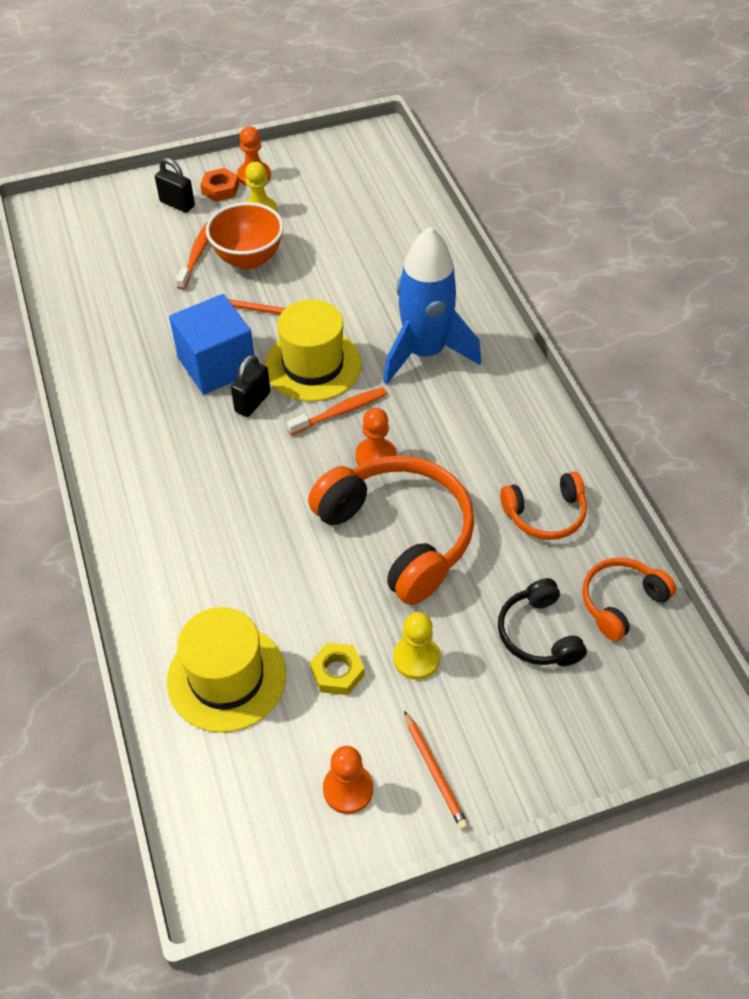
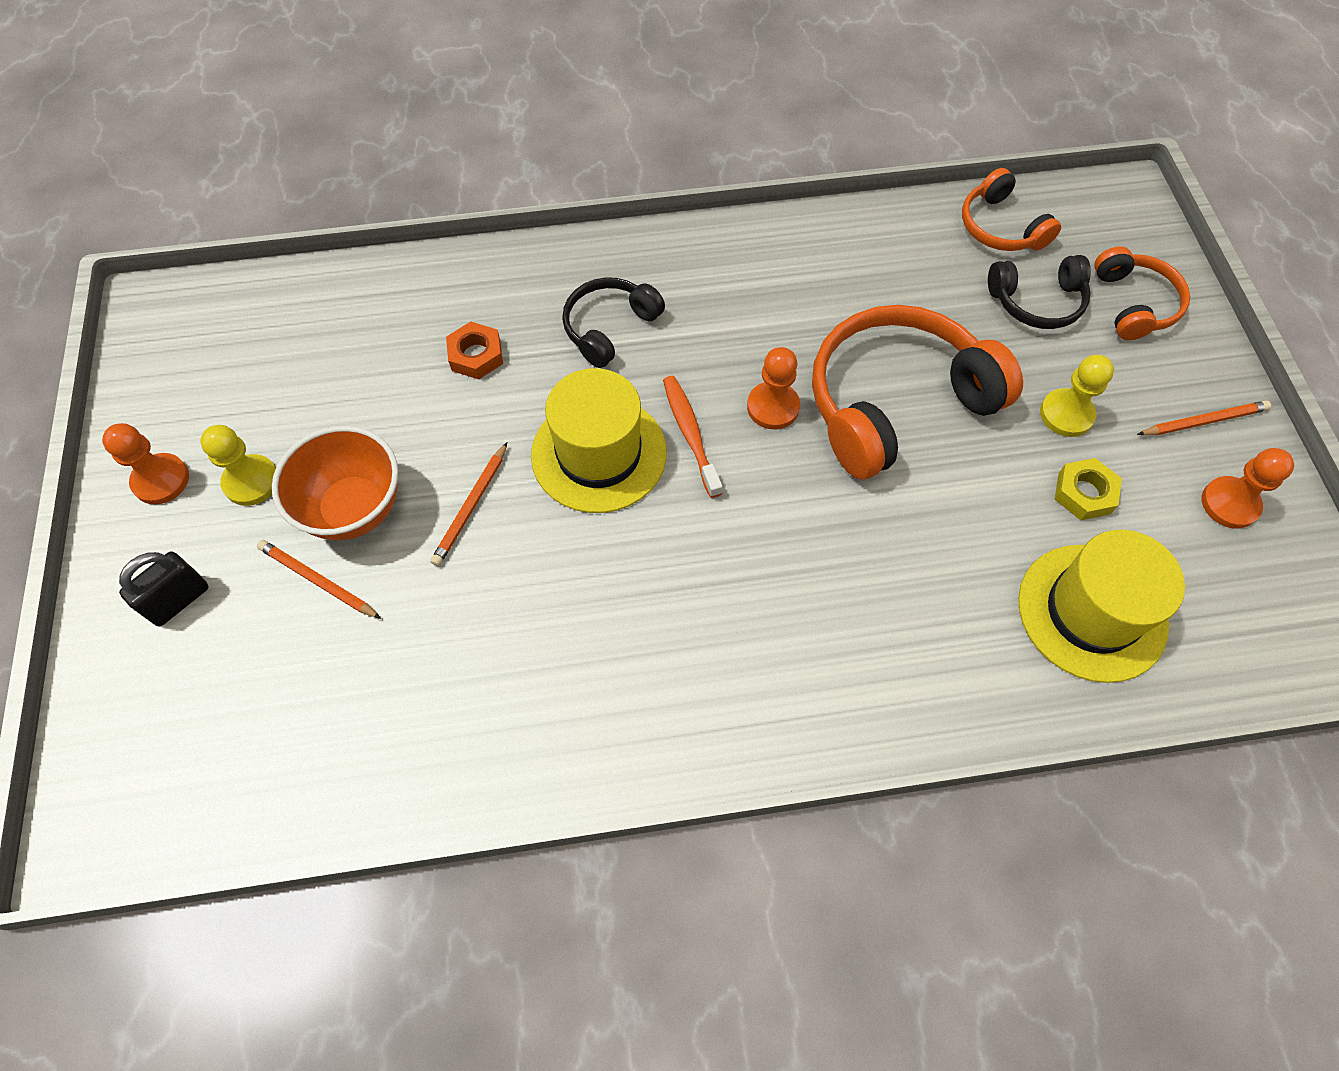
camera: 80 degrees left, 10 degrees up
blue cube [169,294,254,394] -> none
orange toothbrush [176,222,209,290] -> orange pencil [257,540,381,619]
orange nut [200,168,239,202] -> orange nut moved to [446,322,503,379]
black padlock [231,355,271,417] -> none
blue rocket [383,227,481,384] -> black headphones [562,277,665,368]
orange headphones [500,472,587,540] -> orange headphones moved to [1094,246,1190,340]

